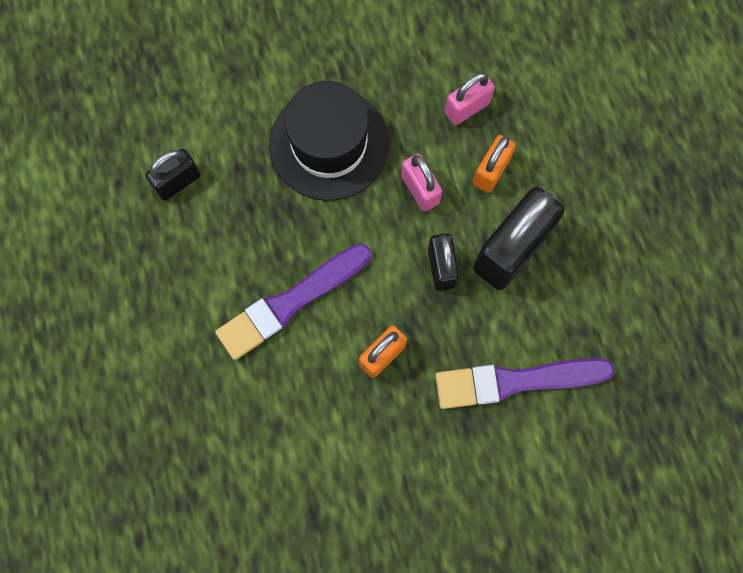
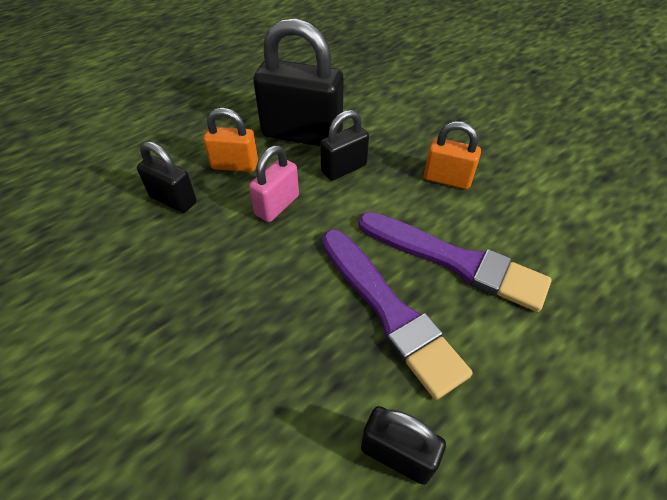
camera: 115 degrees left, 25 degrees down
black hat [270,81,389,201] -> none
purple brush [435,358,615,409] -> purple brush moved to [322,229,473,400]
pink padlock [445,72,495,125] -> black padlock [137,141,197,213]

